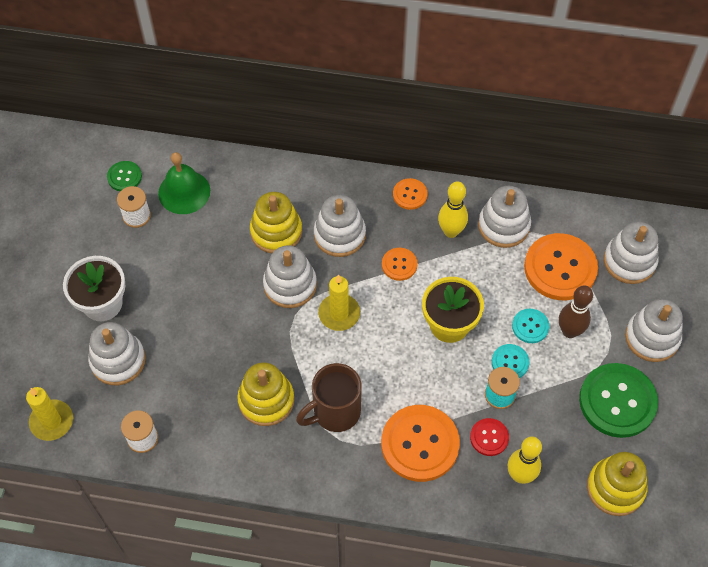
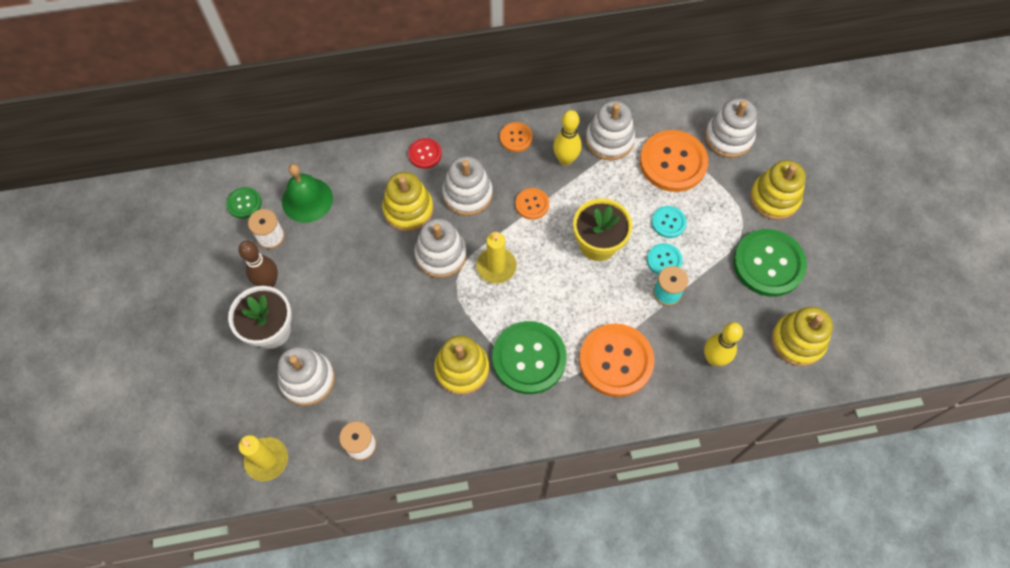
camera: 20 degrees left, 5 degrees up
brown mug [296,363,362,432] -> green button [492,321,567,394]
red button [470,418,509,456] -> red button moved to [408,138,442,169]
brown bowling pin [559,285,593,338] -> brown bowling pin moved to [239,241,278,287]
white stacking toy [625,299,683,362] -> yellow stacking toy [750,160,806,220]

